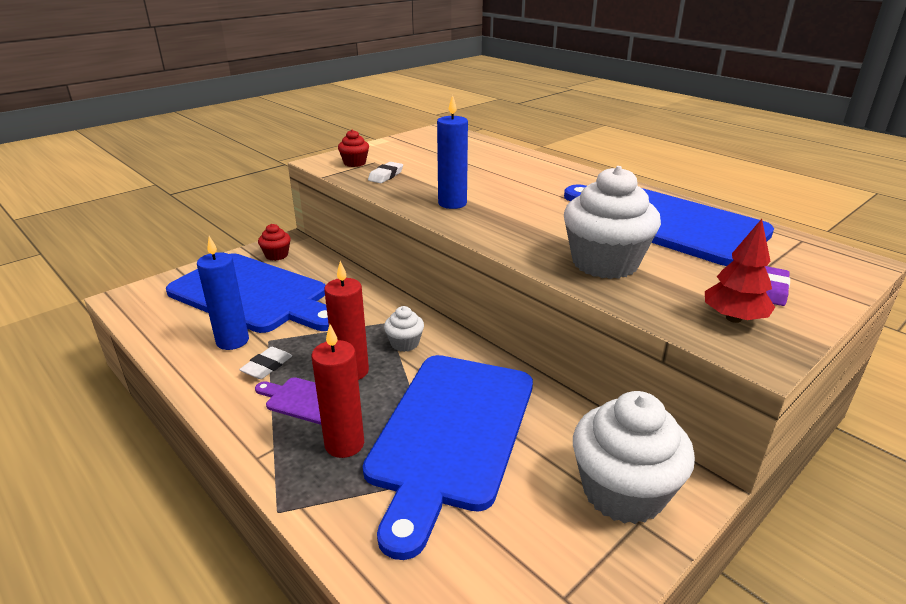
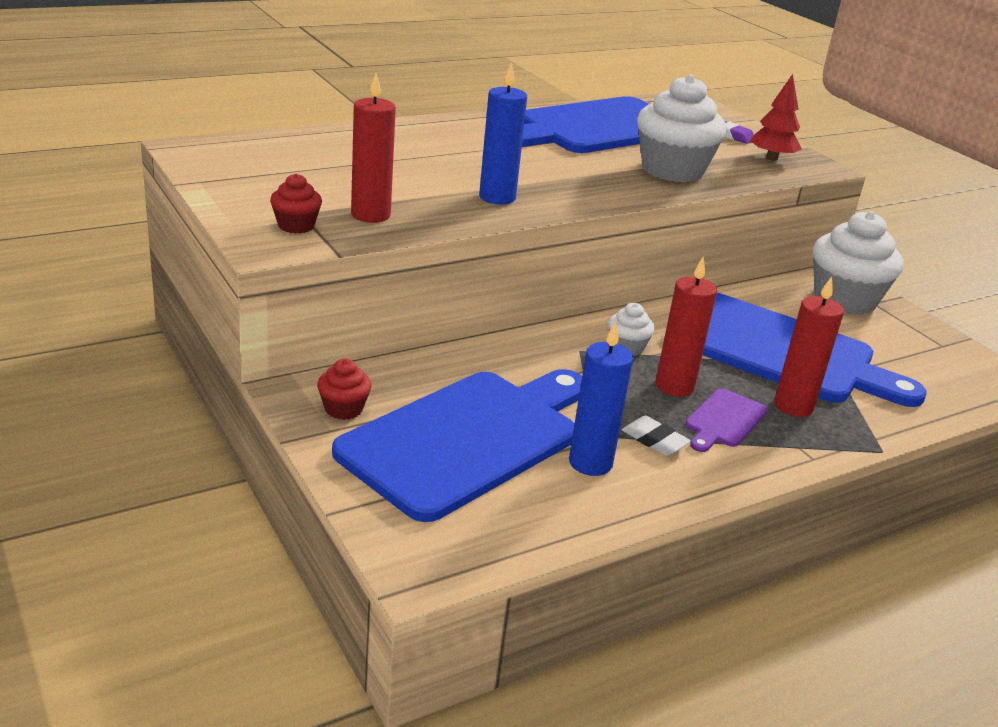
camera: 80 degrees left, 0 degrees up
white eraser [368,162,403,183] -> red candle [351,73,396,223]

